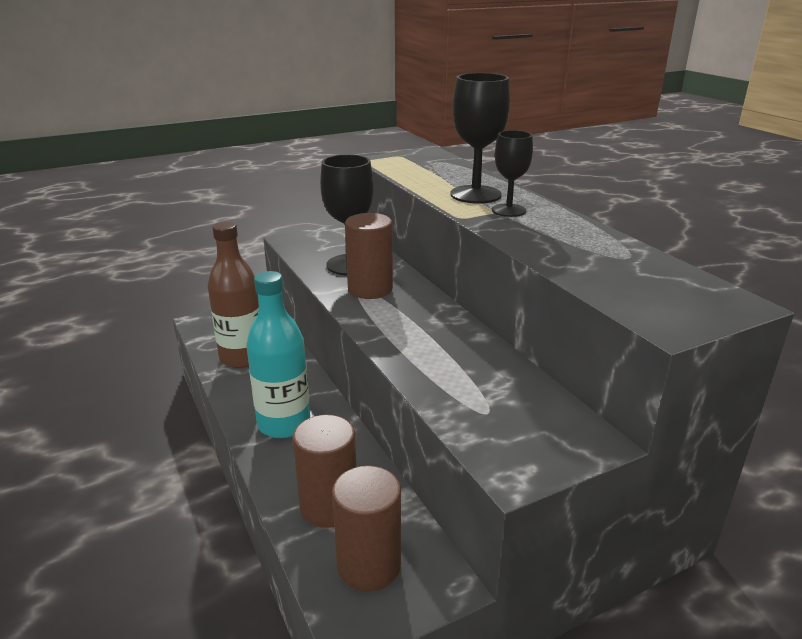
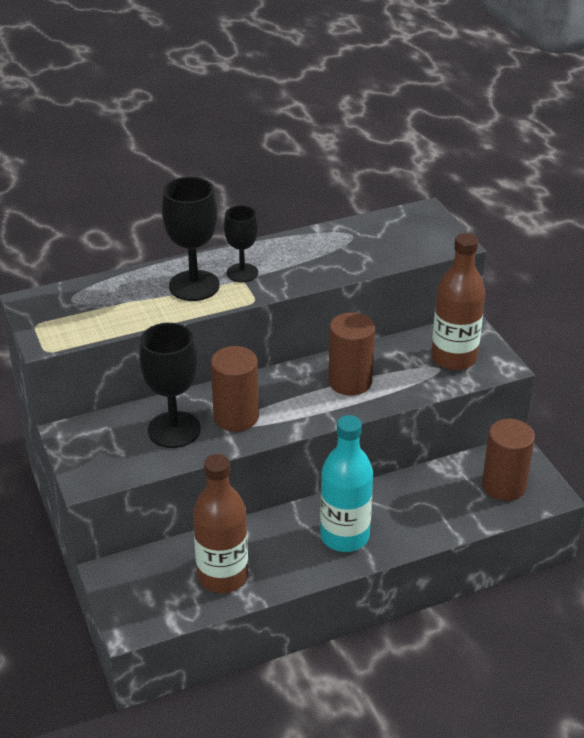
camera: 85 degrees left, 10 degrees up
brown cylinder [293,415,356,528] -> brown cylinder moved to [328,312,375,396]
none -> brown bottle [431,233,485,370]

